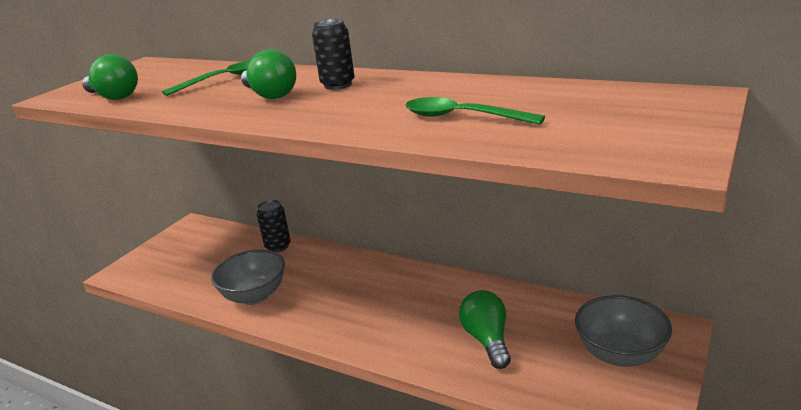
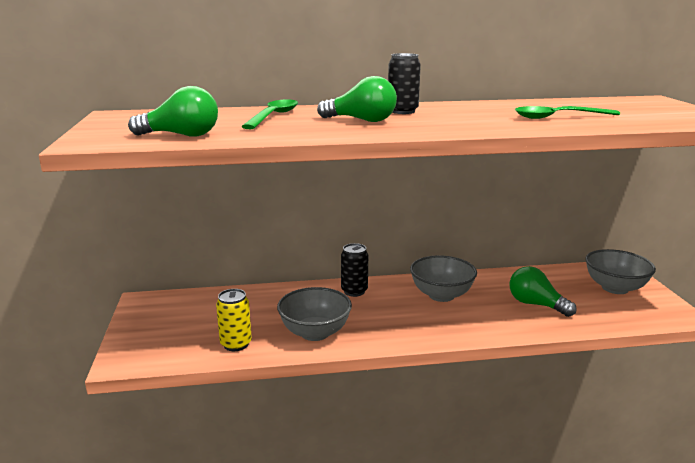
camera: 40 degrees left, 5 degrees down
black can [257,200,291,253] -> black can moved to [341,243,368,297]
none -> yellow can [216,289,252,351]
none -> grey bowl [410,255,477,302]

